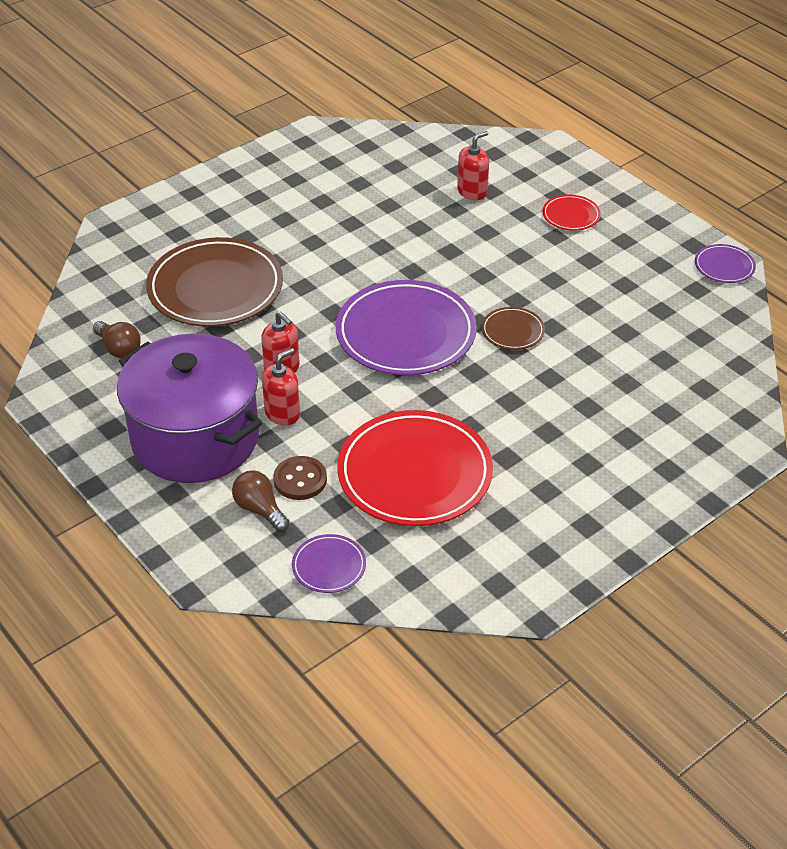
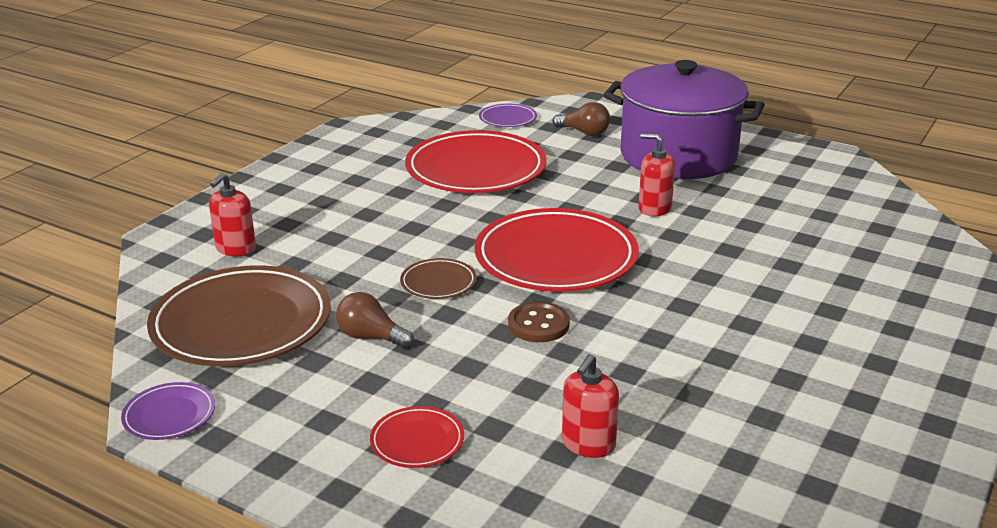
camera: 160 degrees right, 15 degrees down
brown light bulb [93,321,141,358] -> brown light bulb moved to [336,292,414,349]
brown plate [146,237,283,327] -> brown plate moved to [147,265,331,366]
red soap dispenser [262,348,300,426] -> red soap dispenser moved to [209,173,256,256]
brown button [273,456,327,500] -> brown button moved to [508,302,570,342]
purple plate [336,280,477,375] -> red plate [474,208,639,292]

